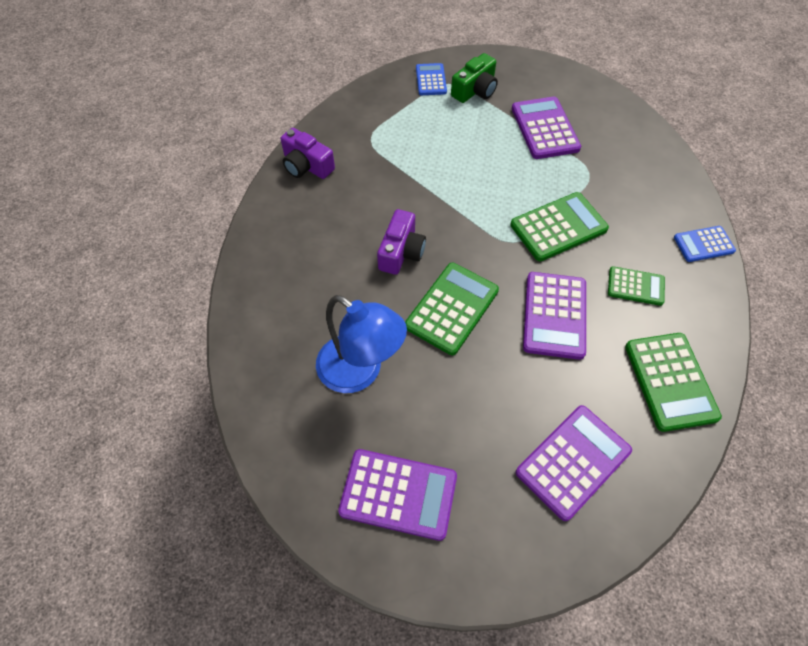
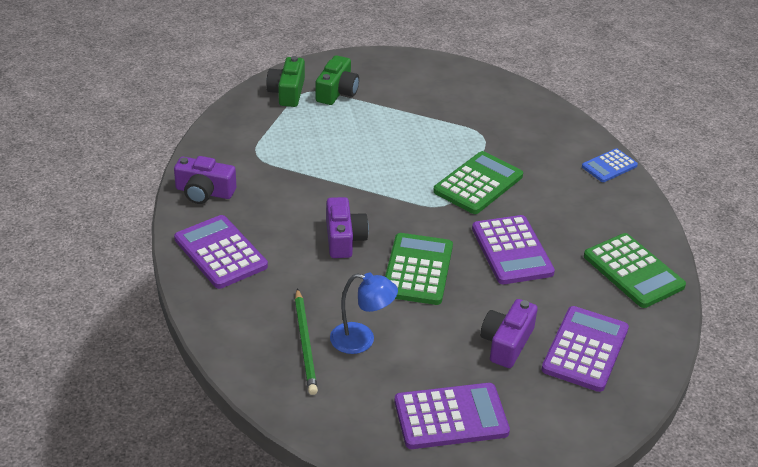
camera: 25 degrees left, 20 degrees down
blue lamp [316,295,407,393] -> blue lamp [330,273,398,354], size x0.66
blue calculator [416,63,447,95] -> green camera [266,56,305,107]
purple calculator [512,96,581,159] -> purple calculator moved to [174,215,268,289]
green calculator [608,266,665,306] -> none
none -> green pencil [295,288,318,395]
none -> purple camera [480,299,538,368]

